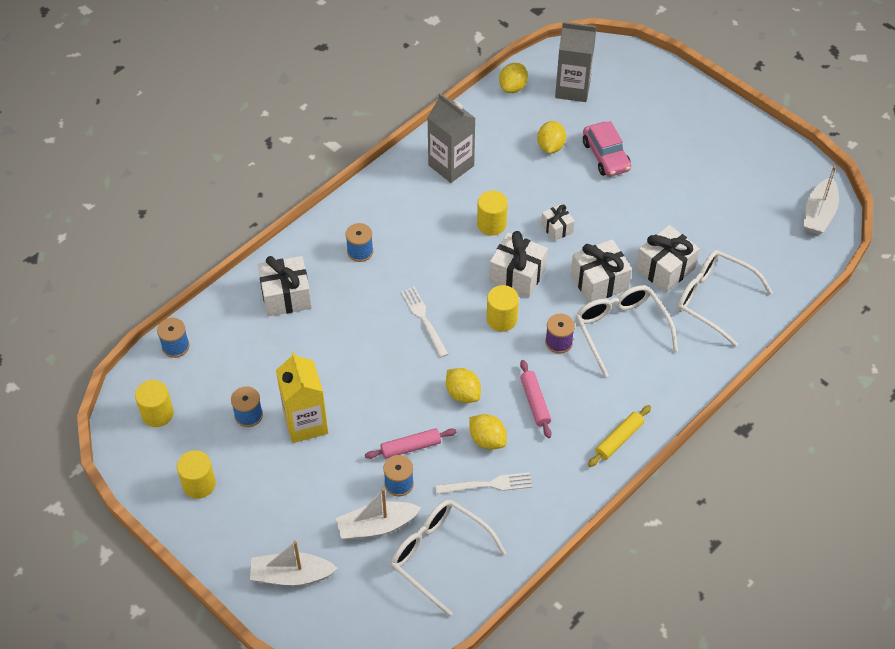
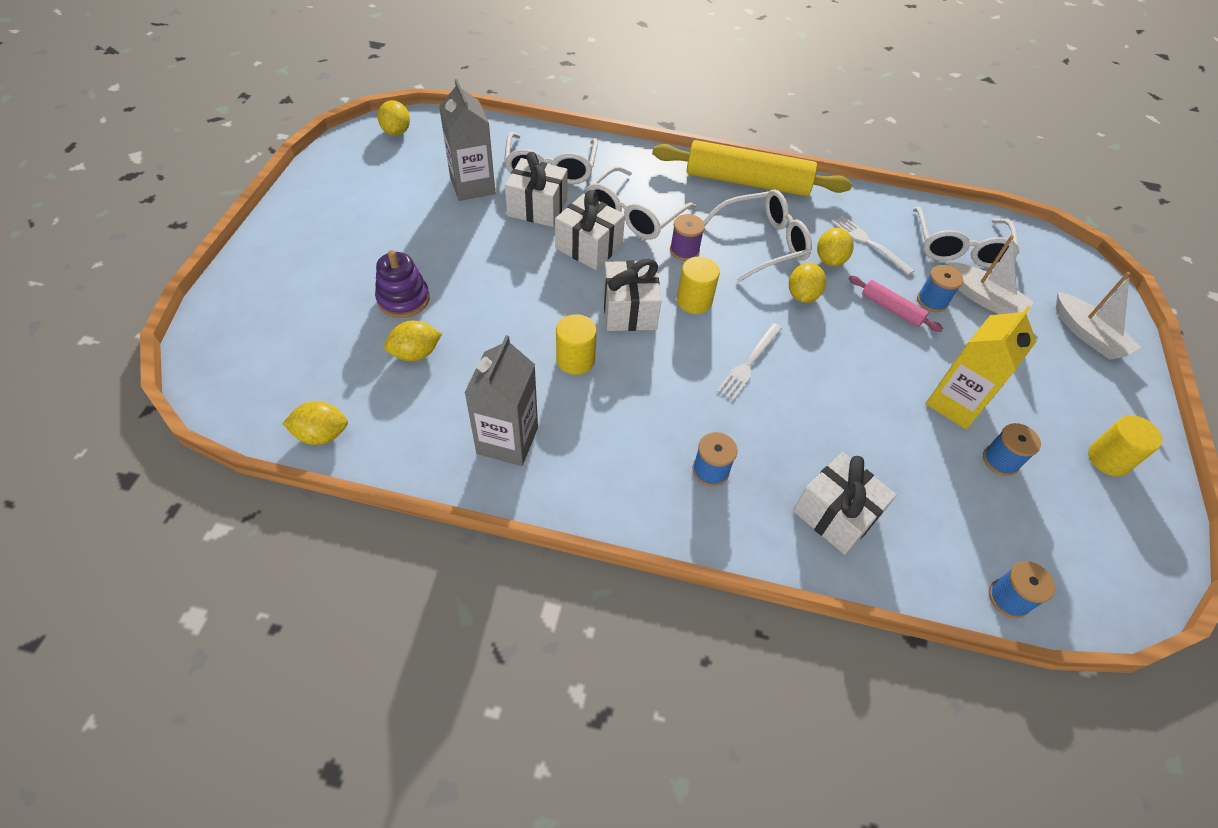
camera: 125 degrees left, 0 degrees up
yellow cylinder [135,380,174,427] -> none
pink rolling pin [520,360,552,438] -> white glasses [703,189,812,282]
white gift [541,204,575,241] -> none
grey carton [555,22,596,102] -> grey carton moved to [439,79,495,201]
pink car [583,121,631,177] -> purple stacking toy [375,250,430,318]
yellow rolling pin [588,405,651,467] -> yellow rolling pin [652,140,852,196], size x2.17
white boat [803,166,839,235] -> yellow lemon [377,100,410,136]

